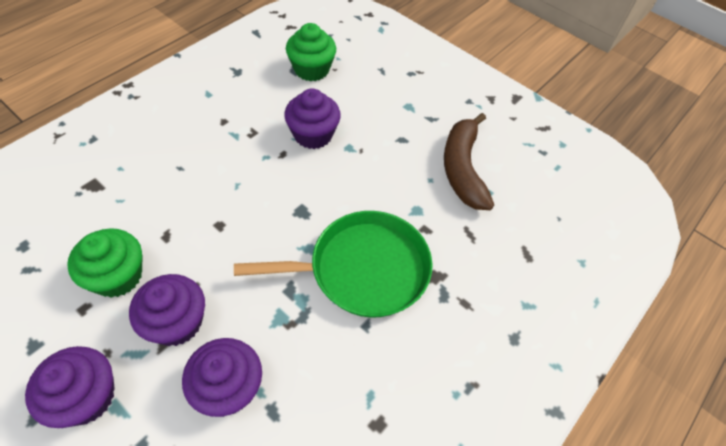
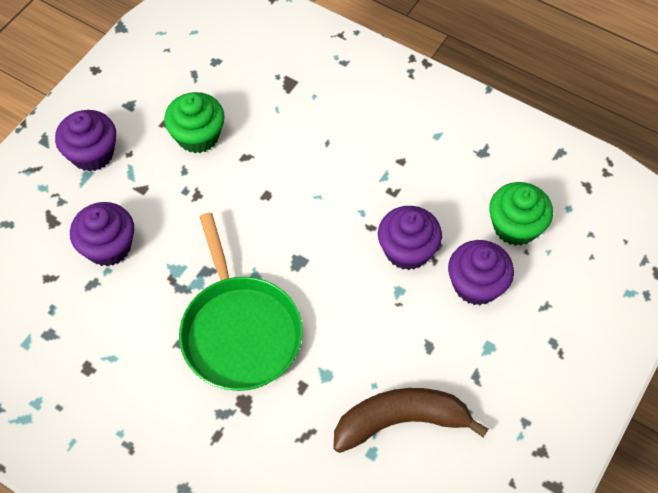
camera: 85 degrees right, 5 degrees up
purple cupcake [129,274,205,346] -> purple cupcake moved to [448,240,514,305]

